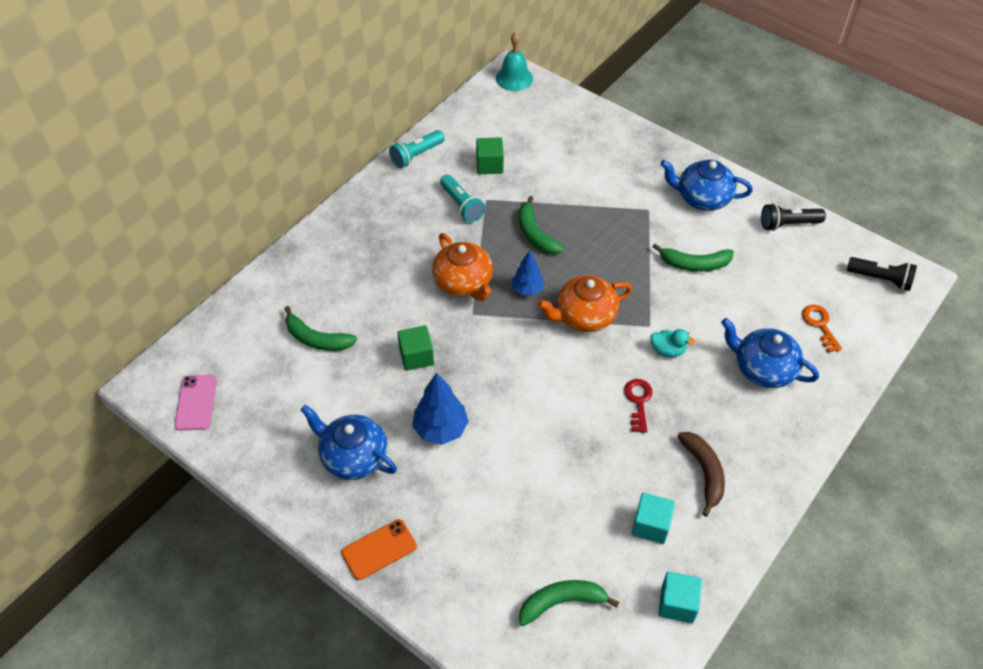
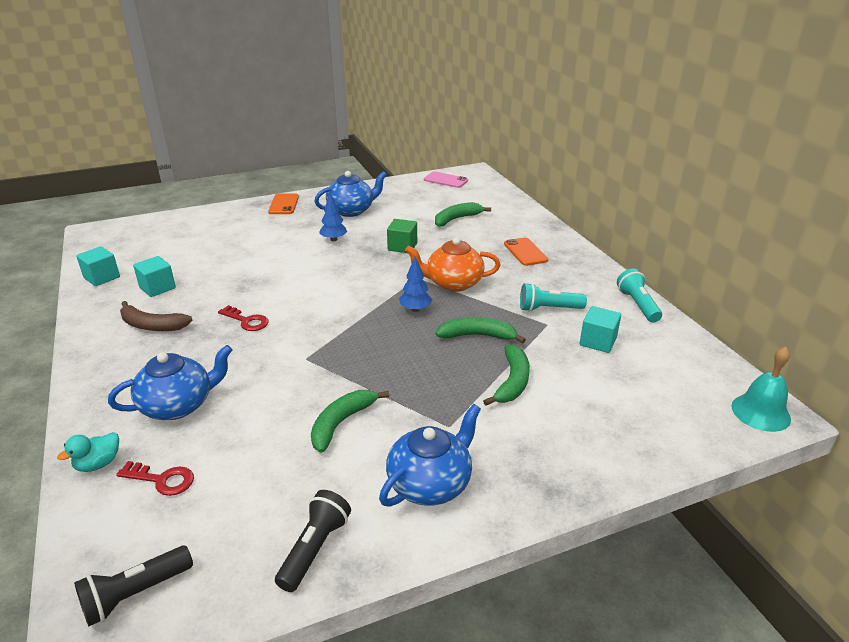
camera: 120 degrees right, 20 degrees down
blue tree [412,373,469,445] -> blue tree [319,193,347,241], size x0.66
green cube [476,137,504,174] -> turquoise cube [580,306,621,353]
green banana [519,580,619,626] -> green banana moved to [483,345,530,406]
orange teapot [537,275,632,332] -> none
turquoise duck [650,329,696,357] -> turquoise duck moved to [57,432,119,472]
orange key [802,305,842,353] -> red key [116,461,194,496]
none -> orange phone [504,237,548,266]

